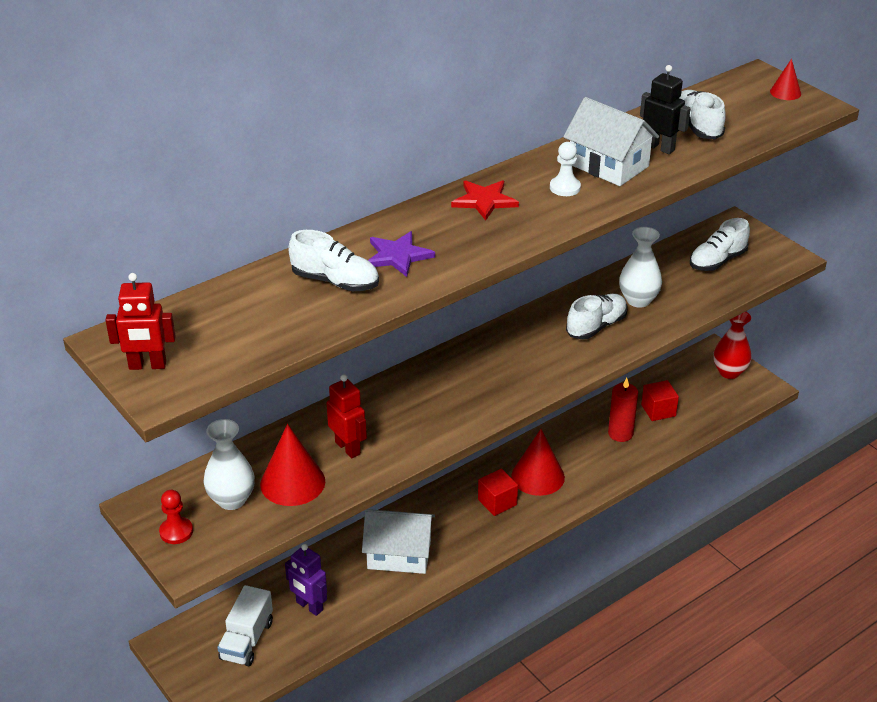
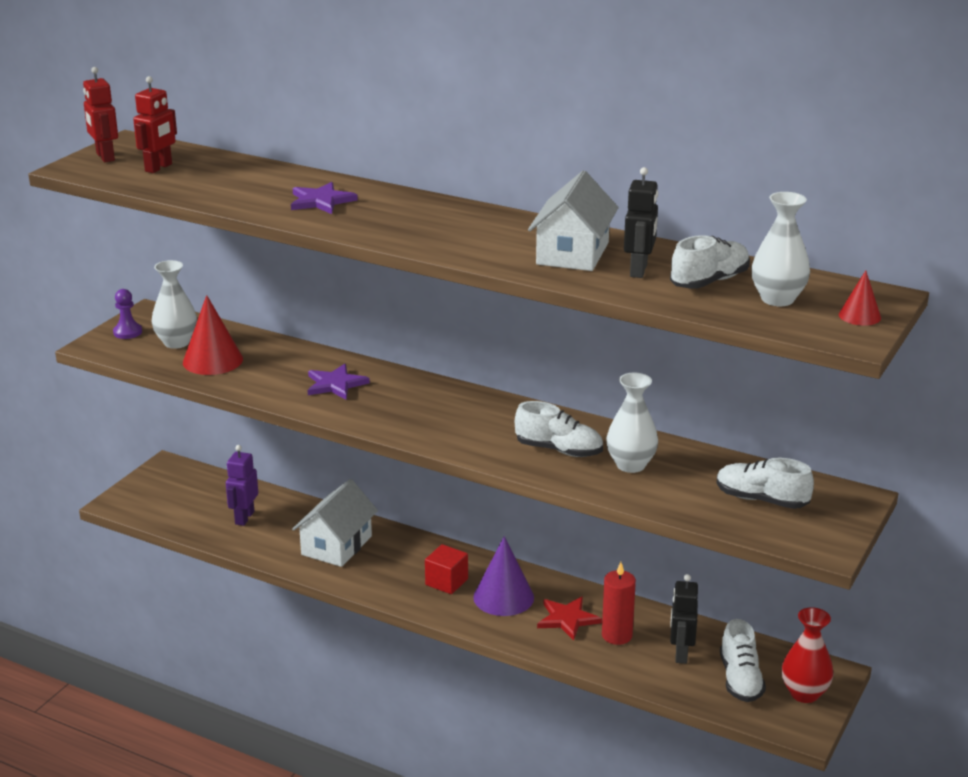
camera: 65 degrees right, 10 degrees down
red pawn [159,490,193,544] -> purple pawn [113,289,142,339]
white truck [217,585,273,667] -> none
white shoe [288,230,379,291] -> white shoe moved to [720,619,766,702]
red robot [326,374,367,458] -> red robot moved to [133,76,177,173]
white house [362,510,435,574] -> white house turned 45 degrees clockwise [292,479,378,567]
red star [451,180,519,221] -> red star moved to [537,597,602,640]
red cone [511,429,565,496] -> purple cone [473,536,534,616]
white pawn [550,142,581,196] -> none
red cube [641,380,679,421] -> black robot [670,574,698,664]
none -> purple star [308,364,370,400]
none -> white vase [751,192,810,306]

